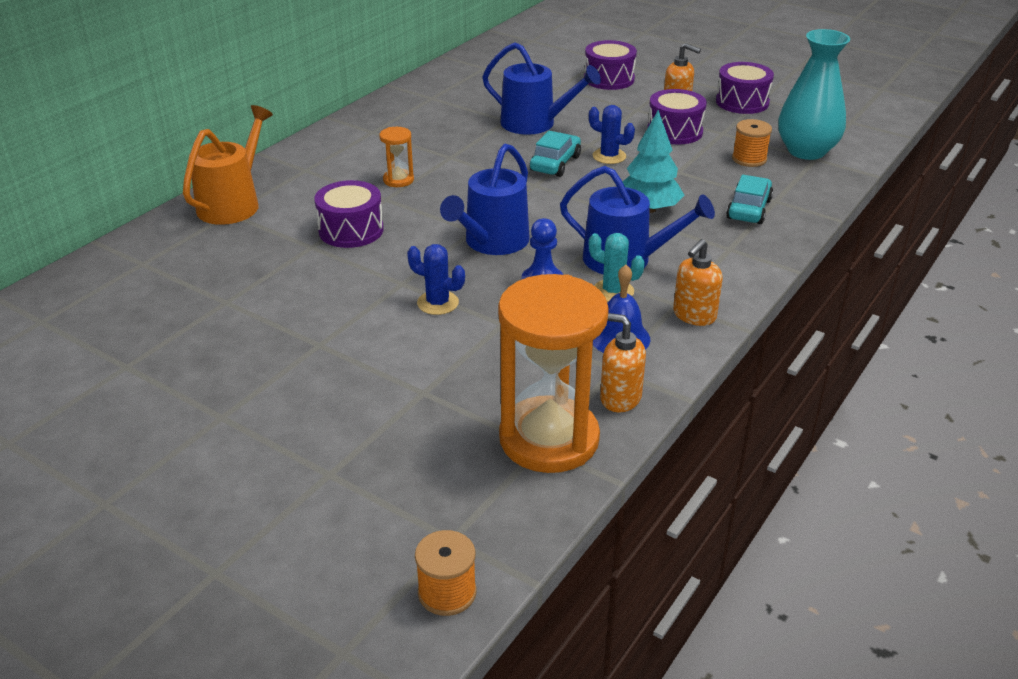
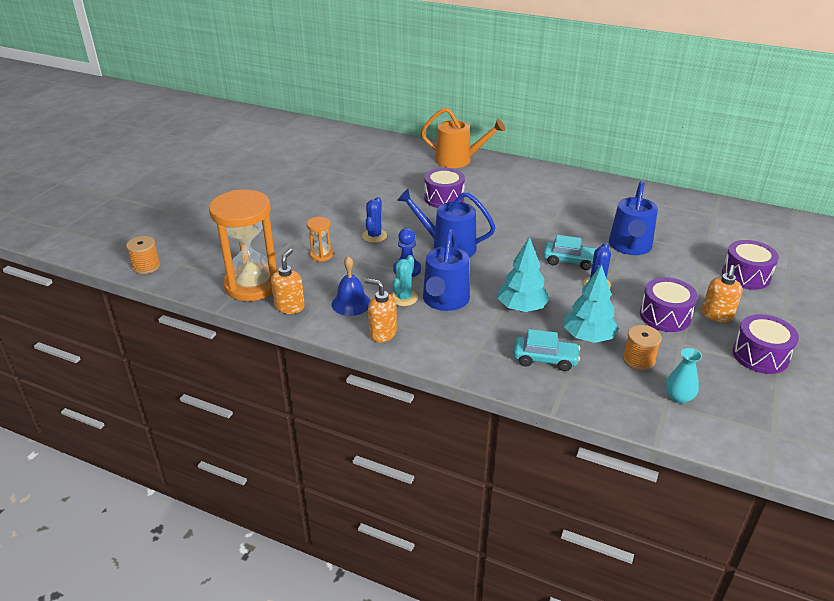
camera: 80 degrees right, 0 degrees up
orange hourglass [380,127,414,187] -> orange hourglass moved to [307,217,333,262]
turquoise vase [778,29,850,160] -> turquoise vase [665,348,702,404], size x0.49
none -> turquoise tree [564,265,619,343]

